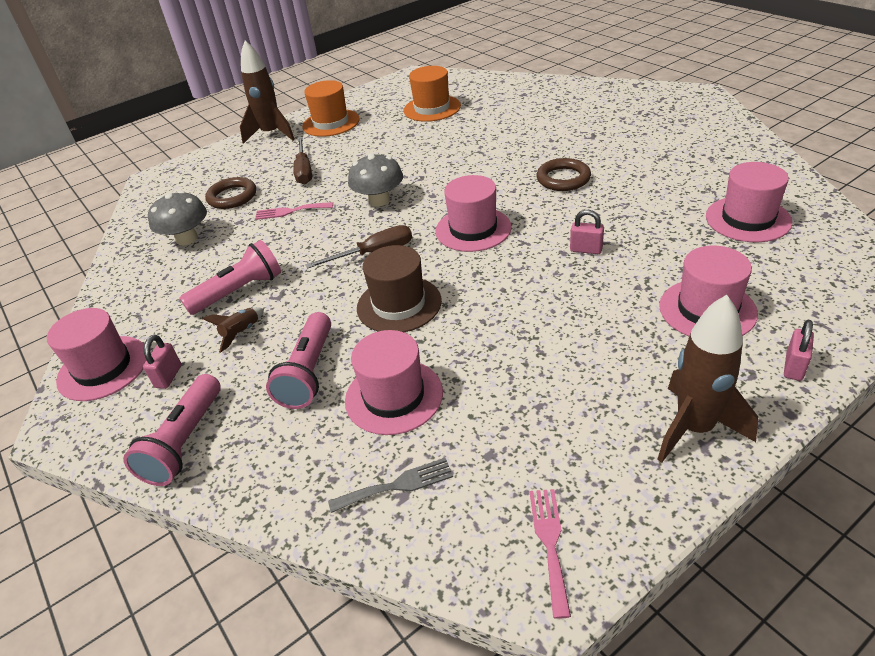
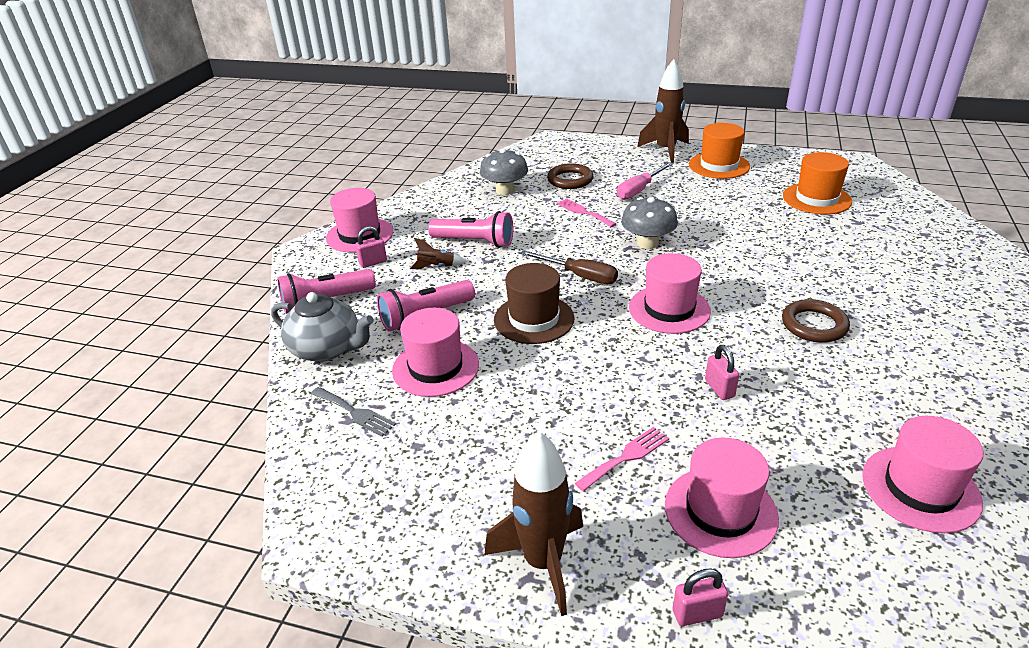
camera: 50 degrees right, 5 degrees down
brown screwdriver [293,137,312,184] -> pink screwdriver [617,162,673,200]
pink fork [529,489,571,619] -> pink fork moved to [575,427,669,492]
none -> grey teapot [271,292,374,362]

